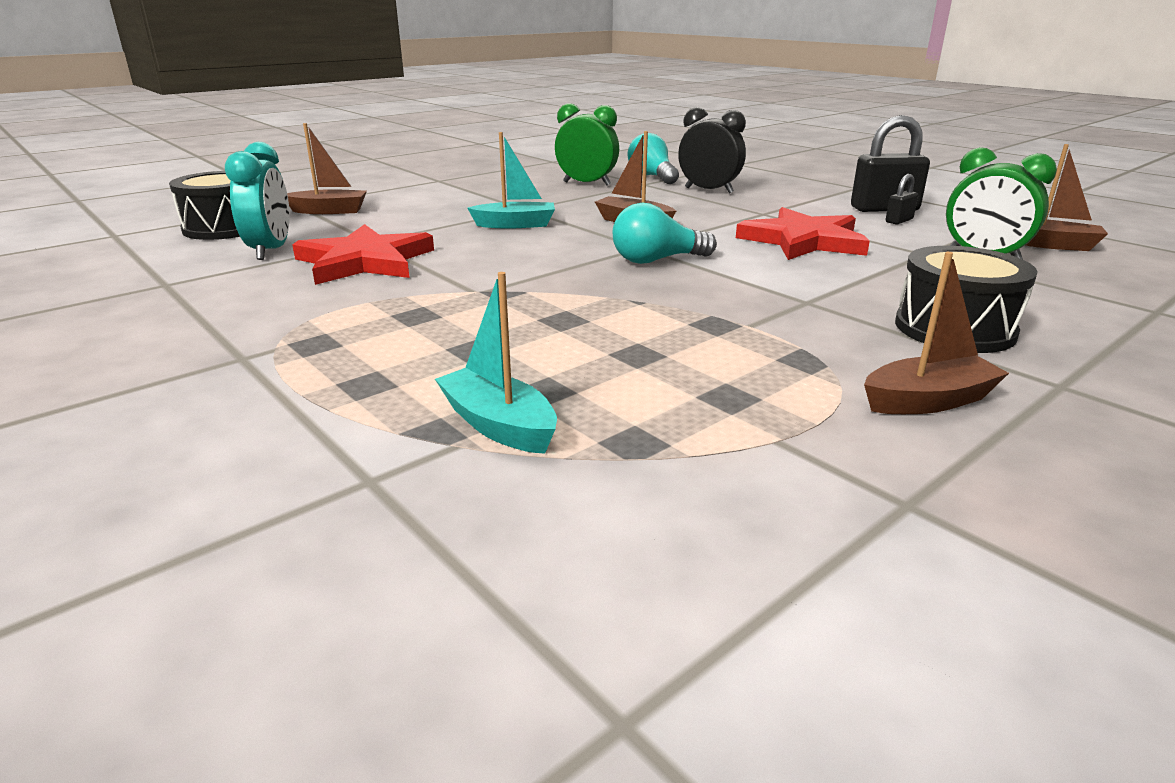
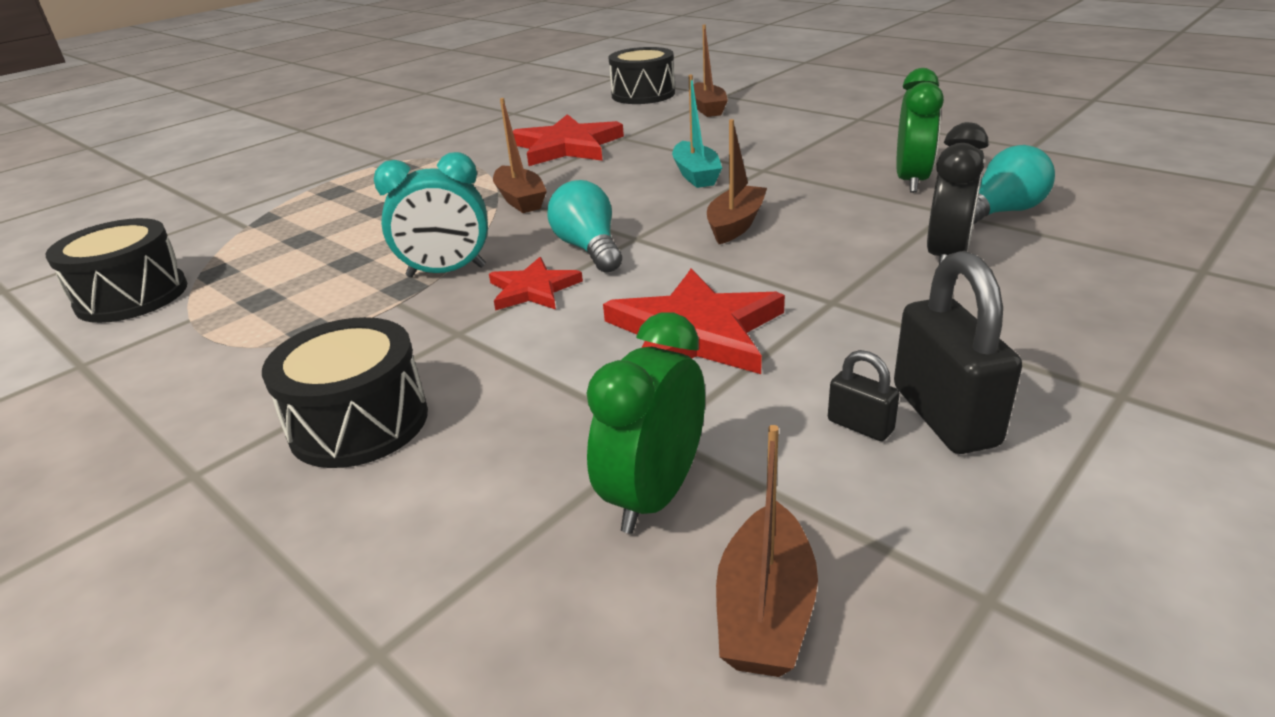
camera: 85 degrees right, 5 degrees up
turquoise clock [225,142,290,260] -> turquoise clock moved to [374,152,488,278]
turquoise boat [435,272,557,454] -> none
brown boat [864,252,1009,414] -> brown boat moved to [493,98,547,213]
none -> black drum [46,218,187,323]
none -> red star [489,257,583,311]

